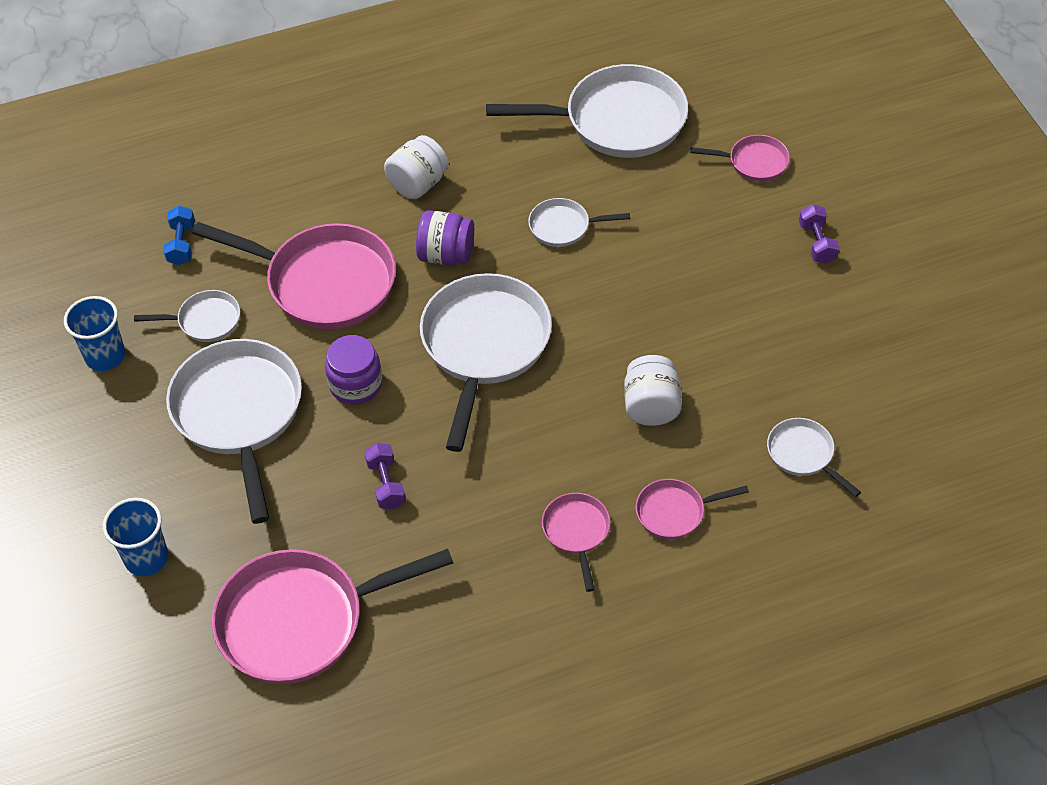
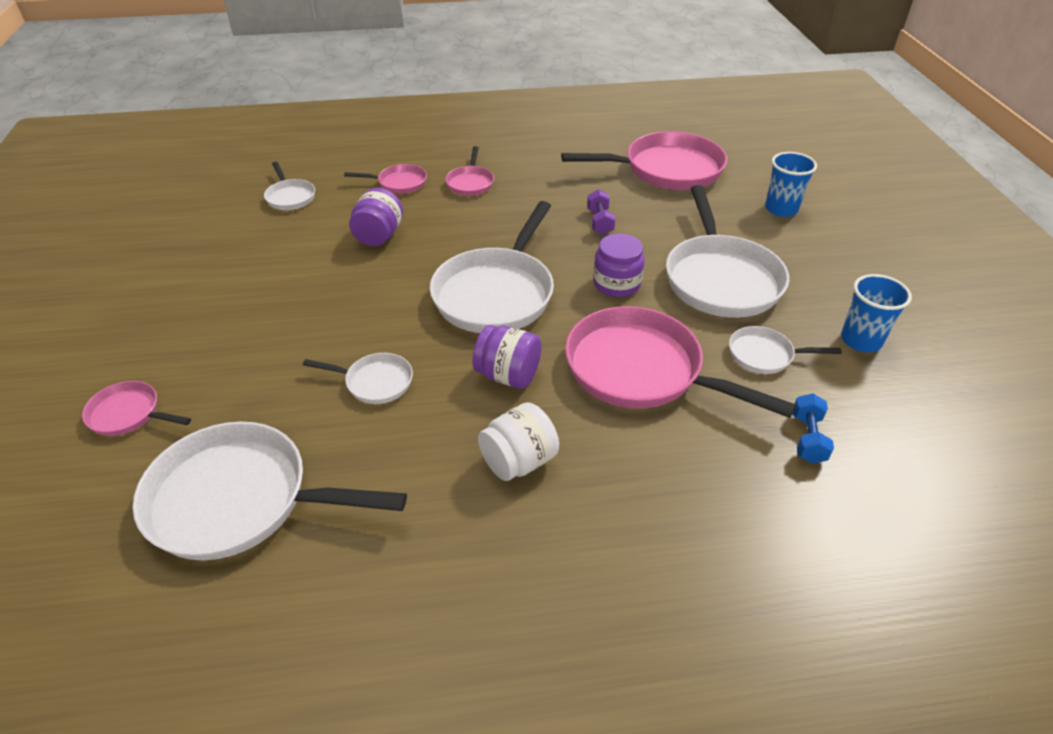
camera: 170 degrees left, 10 degrees down
white jar [624,355,681,426] -> purple jar [349,188,403,246]
purple dumbbell [799,204,839,264] -> none

